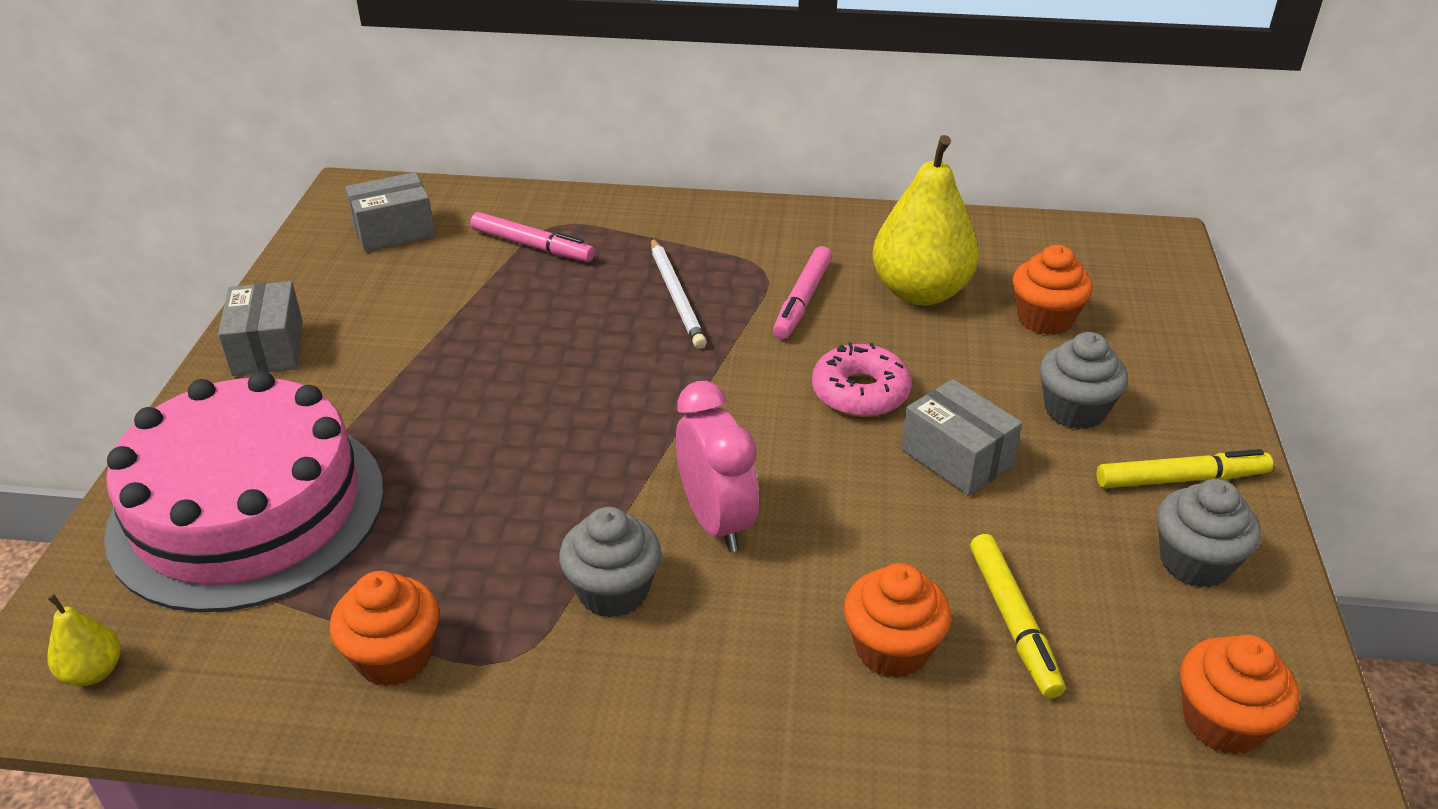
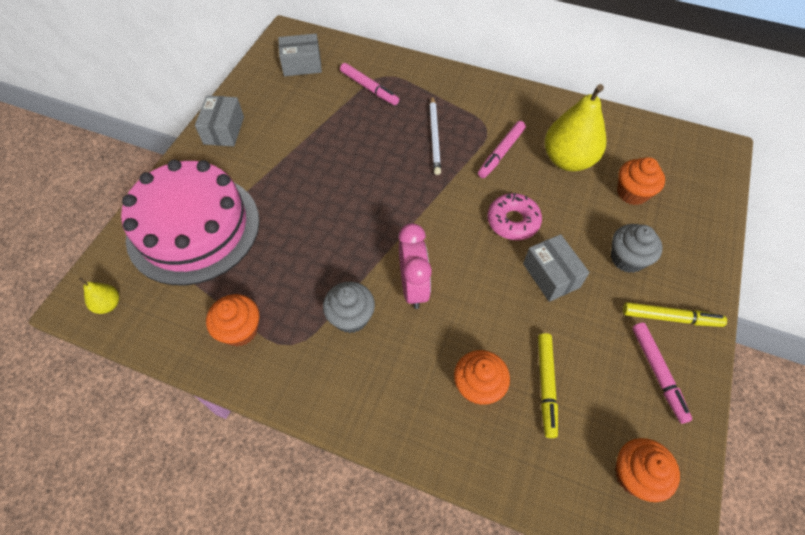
camera: 15 degrees right, 20 degrees up
grey cupcake [1157,479,1261,588] -> pink marker [632,323,692,424]

